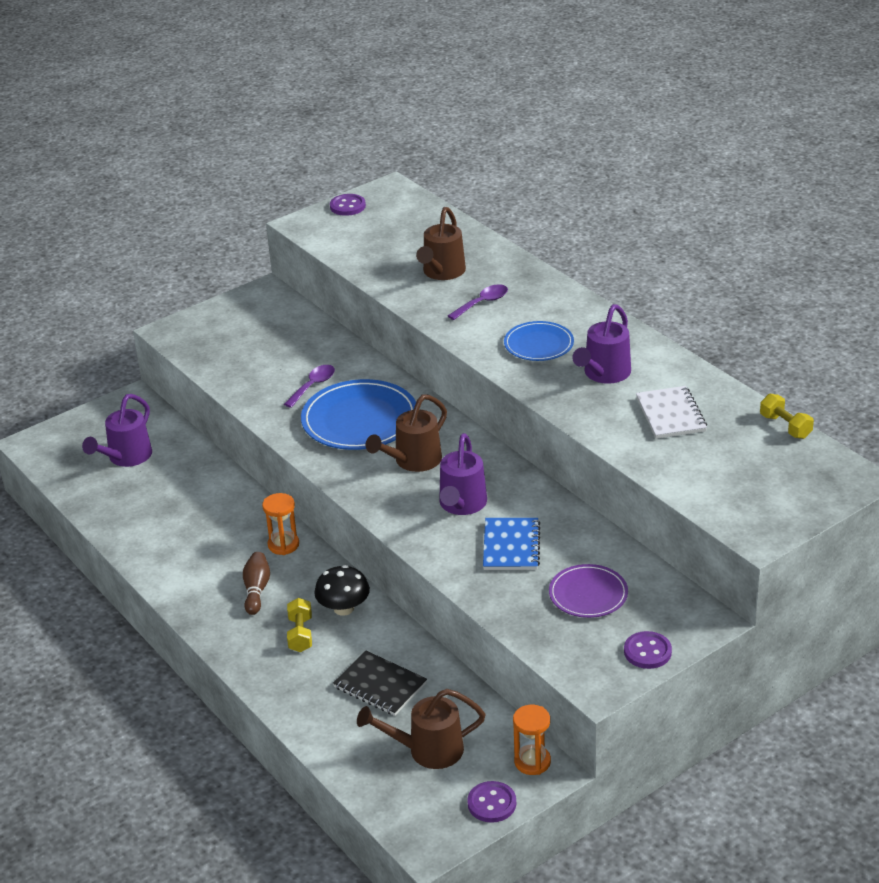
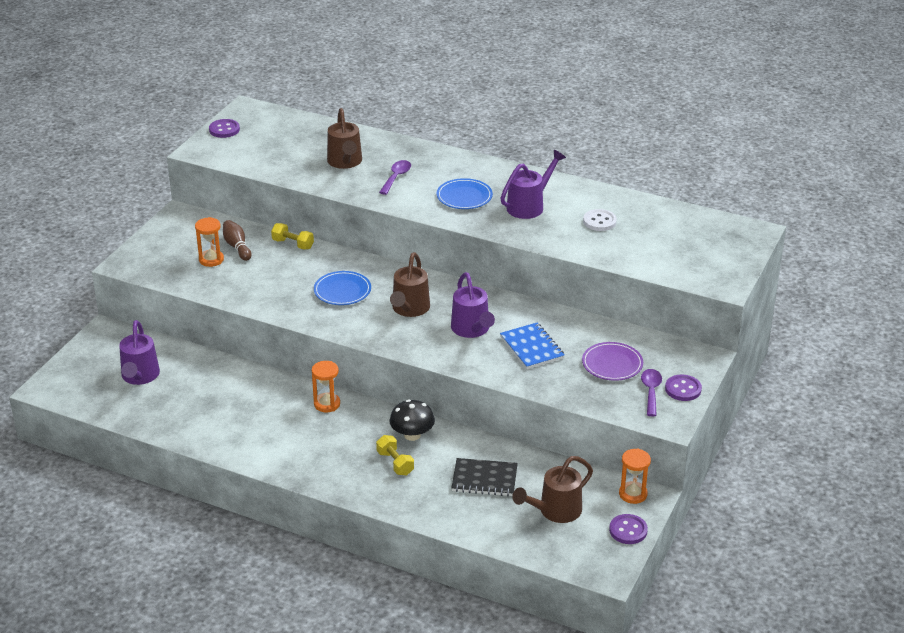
camera: 30 degrees left, 0 degrees up
brown bowling pin [243,552,270,615] -> brown bowling pin moved to [223,220,252,261]
purple spoon [284,365,335,408] -> purple spoon moved to [641,369,662,416]
blue plate [301,379,416,450] -> blue plate [314,271,371,305], size x0.59
purple watering can [572,304,631,384] -> purple watering can turned 135 degrees counterclockwise [500,150,566,219]
white notebook [636,386,707,439] -> white button [583,209,617,231]
yellow dumbbell [760,394,814,439] -> yellow dumbbell moved to [271,223,314,250]
none -> orange hourglass [195,217,224,267]

